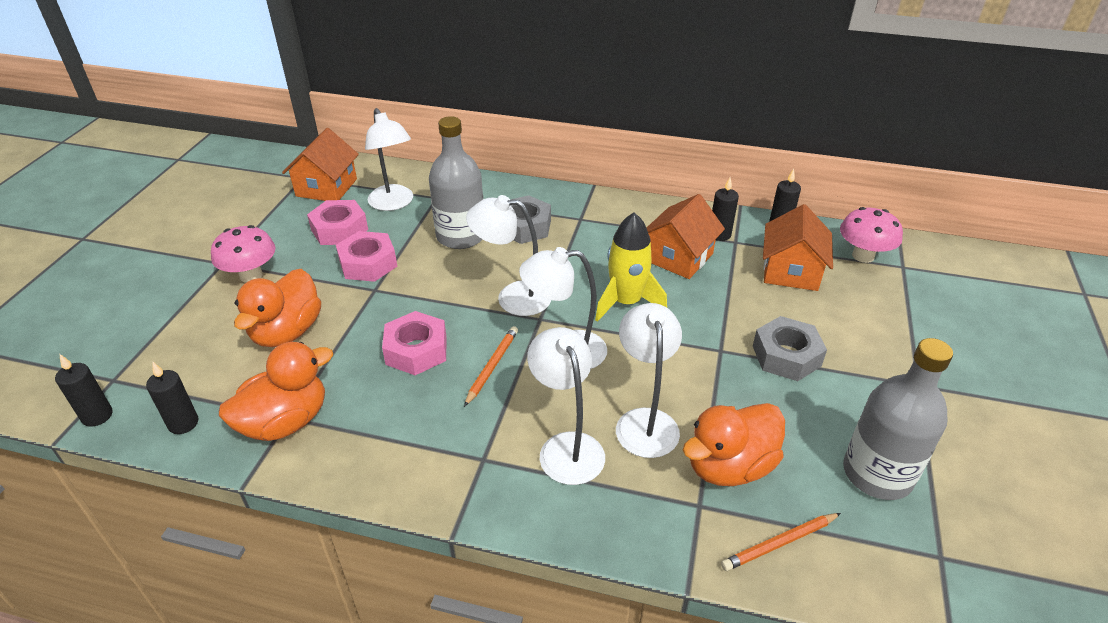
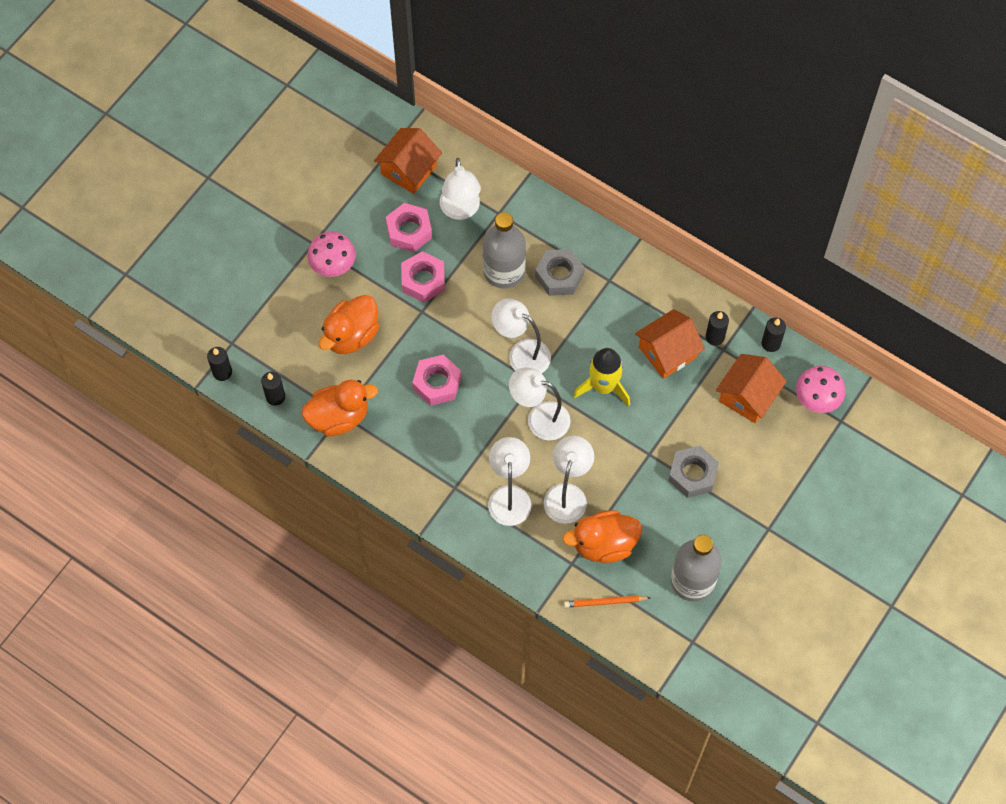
camera: 20 degrees right, 25 degrees up
orange pencil [464,326,518,407] -> none

